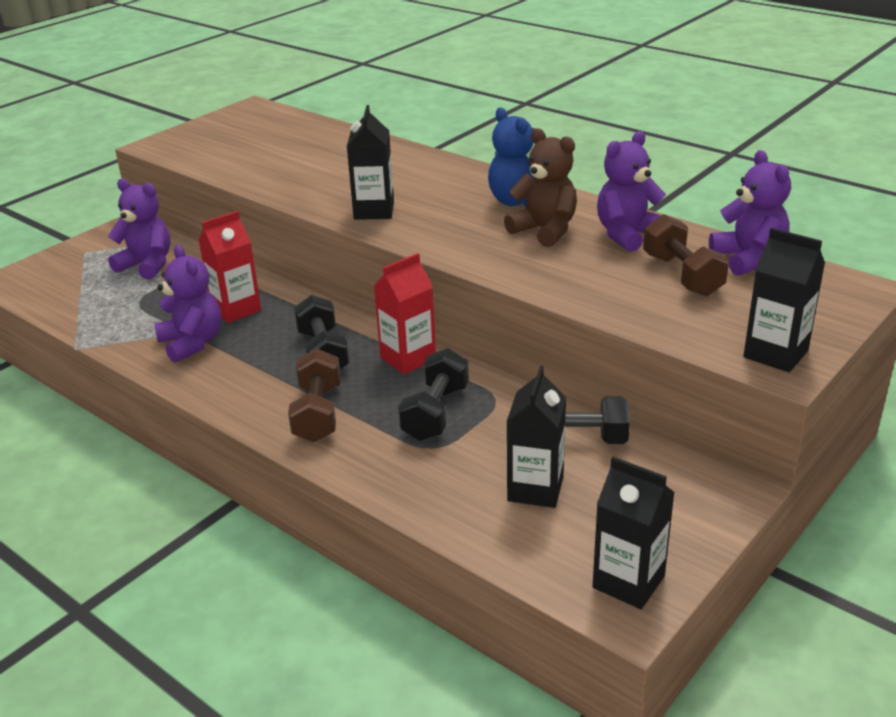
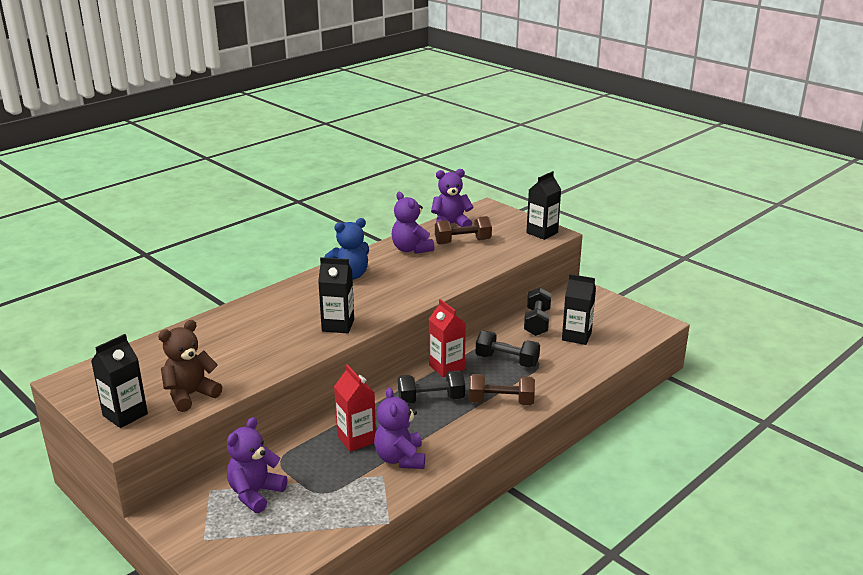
camera: 85 degrees left, 5 degrees down
purple teddy bear [155,245,221,363] -> purple teddy bear turned 75 degrees counterclockwise [374,387,425,469]
brown teddy bear [504,128,577,247] -> brown teddy bear moved to [158,320,222,412]
black carton [592,457,675,609] -> black carton moved to [91,334,148,428]

